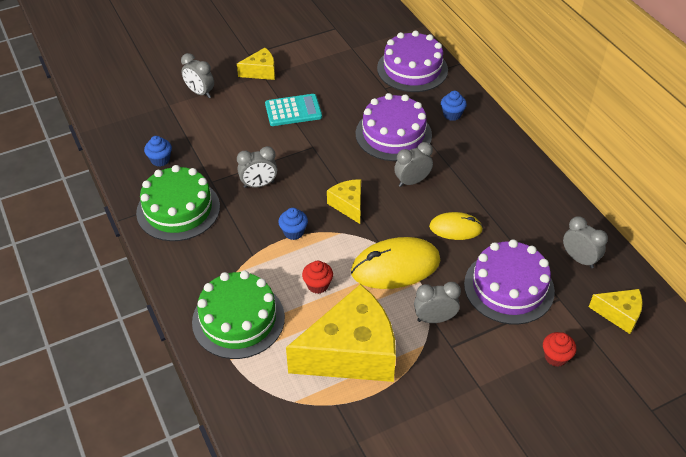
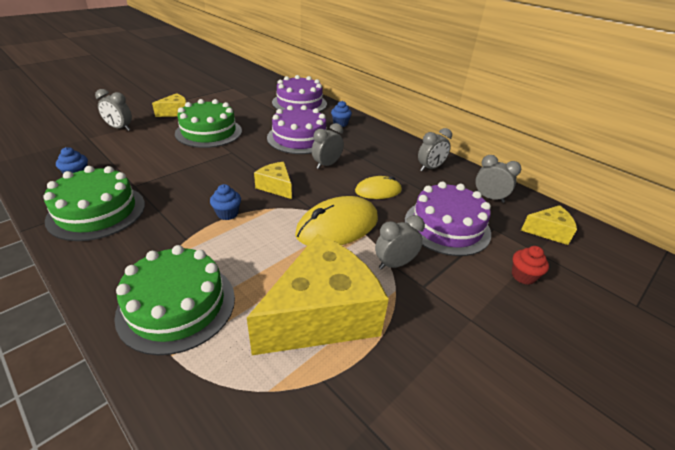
camera: 20 degrees left, 10 degrees down
grey clock [237,146,277,188] -> grey clock moved to [418,128,452,171]
turquoise calculator [265,94,322,126] -> green cake [175,99,242,148]
red cupcake [302,261,333,294] -> none

